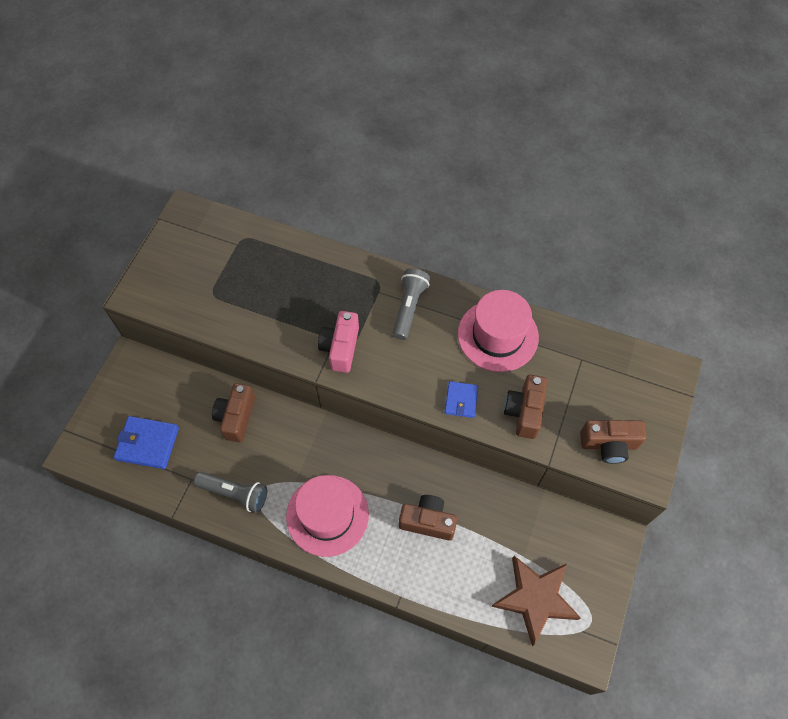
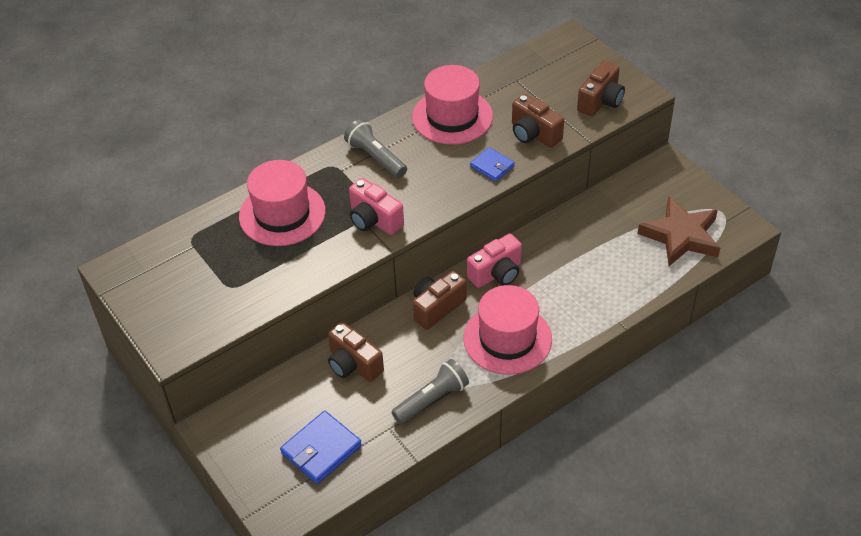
camera: 55 degrees left, 15 degrees down
brown camera [399,495,457,541] -> brown camera moved to [413,271,467,330]
none -> pink hat [239,160,326,246]
none -> pink camera [467,234,522,288]

